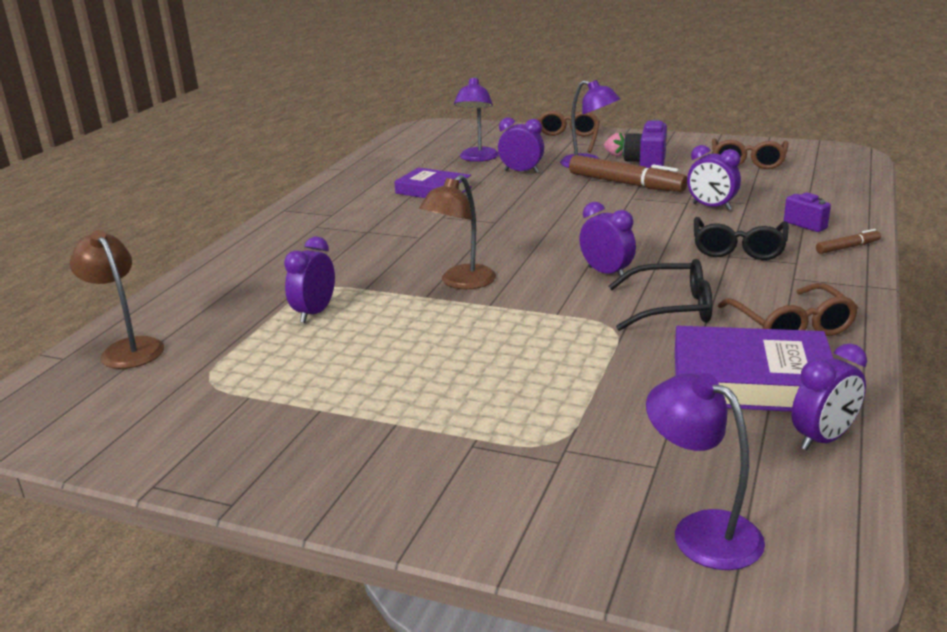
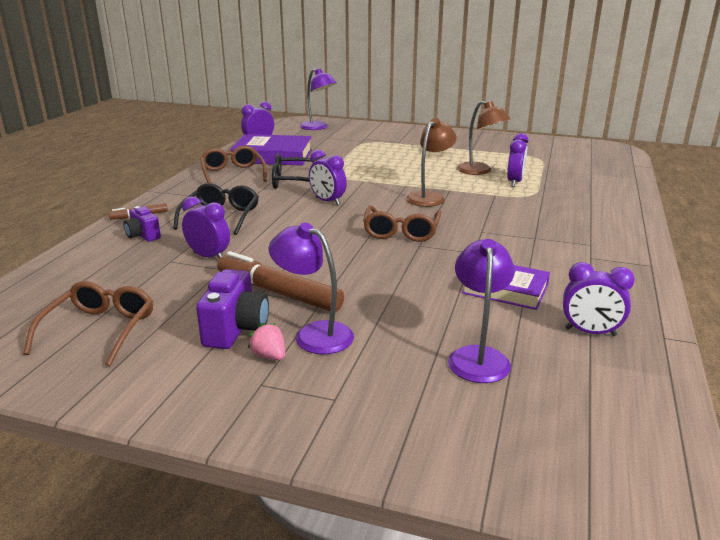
camera: 175 degrees right, 0 degrees up
brown lamp [70,230,164,369] -> brown lamp moved to [457,101,510,175]
purple clock [498,118,544,173] -> purple clock moved to [563,262,635,336]
brown glasses [537,111,600,153] -> brown glasses moved to [363,206,442,242]

